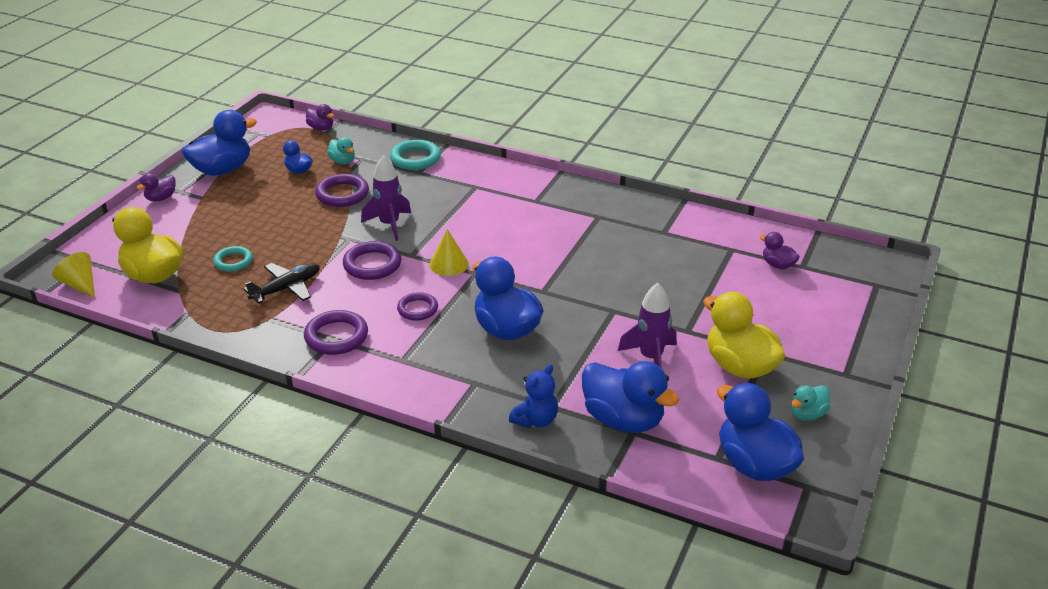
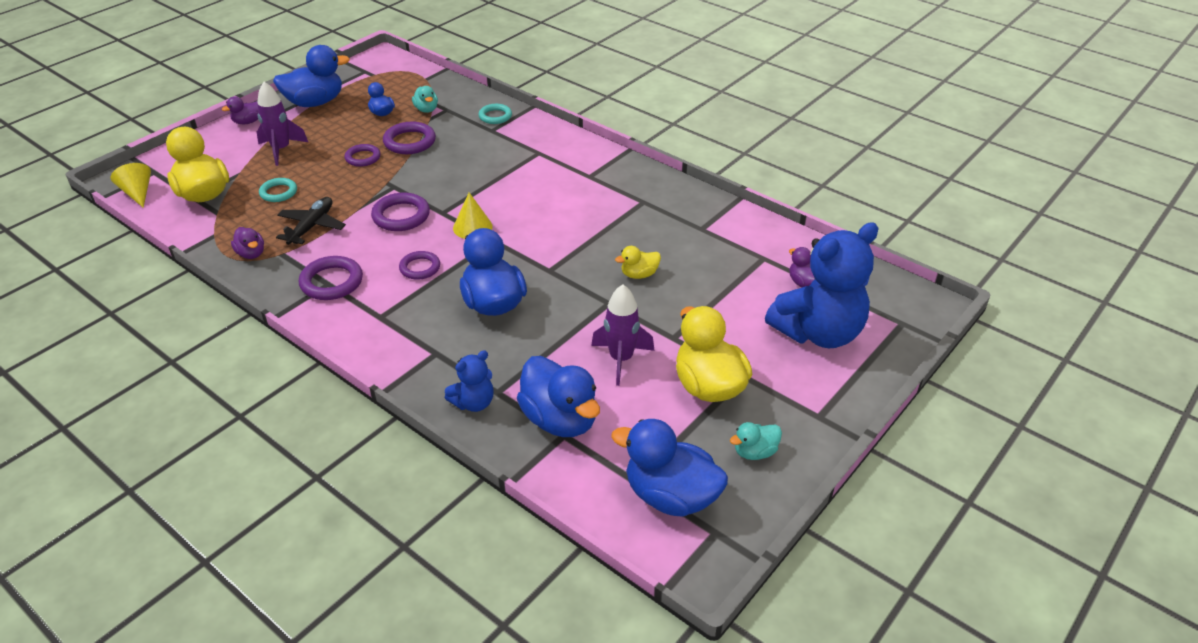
camera: 15 degrees right, 5 degrees up
black plane [243,263,320,303] -> black plane turned 45 degrees counterclockwise [276,197,346,245]
purple duck [306,104,334,131] -> purple duck moved to [231,227,264,259]
purple rocket [361,155,411,241] -> purple rocket moved to [257,82,308,166]
turquoise ring [390,139,441,170] -> turquoise ring [478,104,512,124], size x0.66
blue duck [717,383,804,481] -> blue duck turned 45 degrees counterclockwise [611,419,728,516]
none -> purple ring [344,144,381,167]
none -> yellow duck [615,246,661,279]
none -> blue teddy bear [765,222,879,348]

